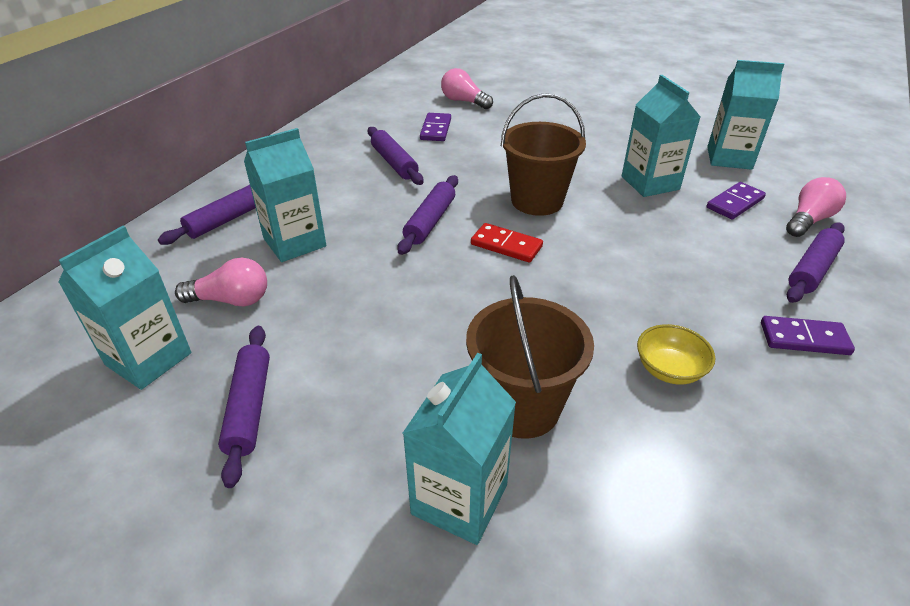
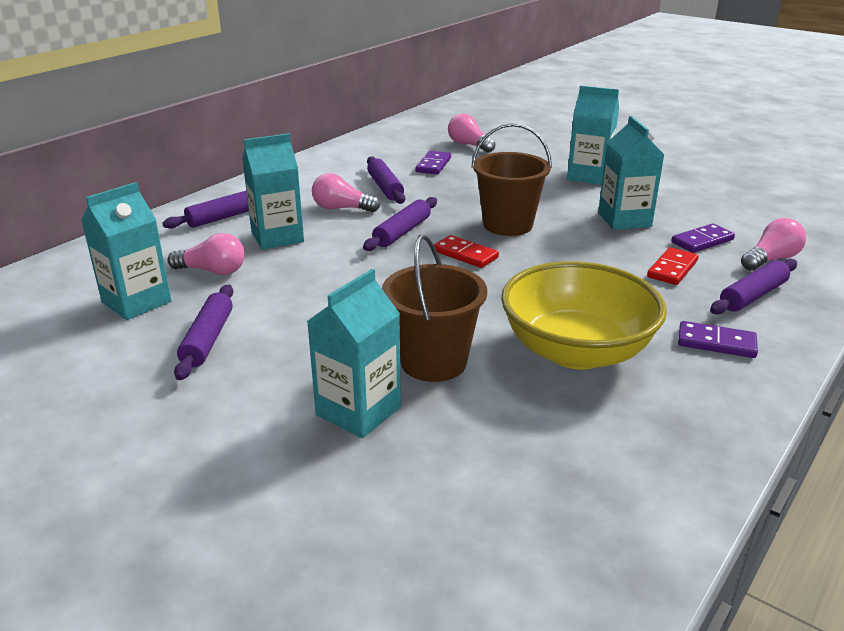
camera: 10 degrees right, 10 degrees down
yellow bowl [637,324,715,385] -> yellow bowl [501,261,667,370], size x2.34
turquoise carton [707,60,784,170] -> turquoise carton moved to [567,85,619,185]
none -> pink light bulb [312,173,380,212]
none -> red domino [647,247,699,285]

